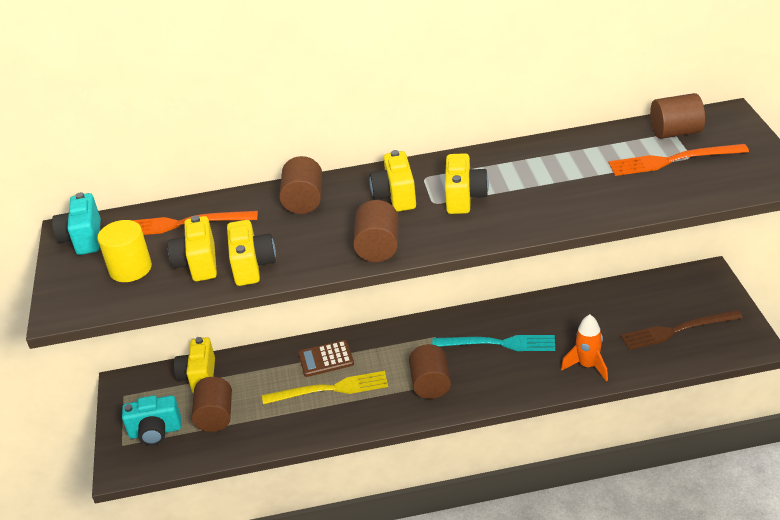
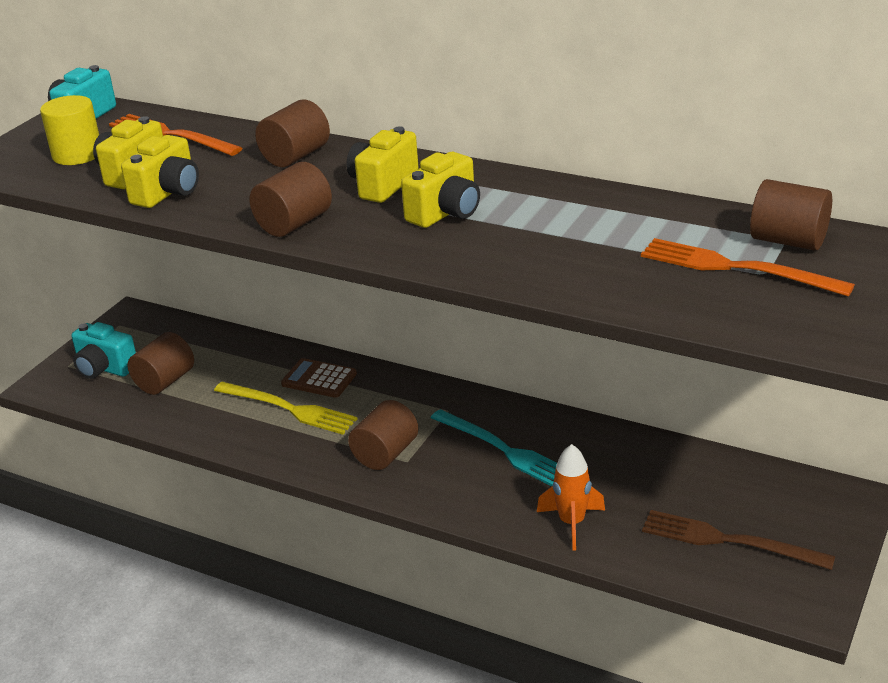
camera: 35 degrees right, 5 degrees down
yellow camera [174,337,215,394] -> none

